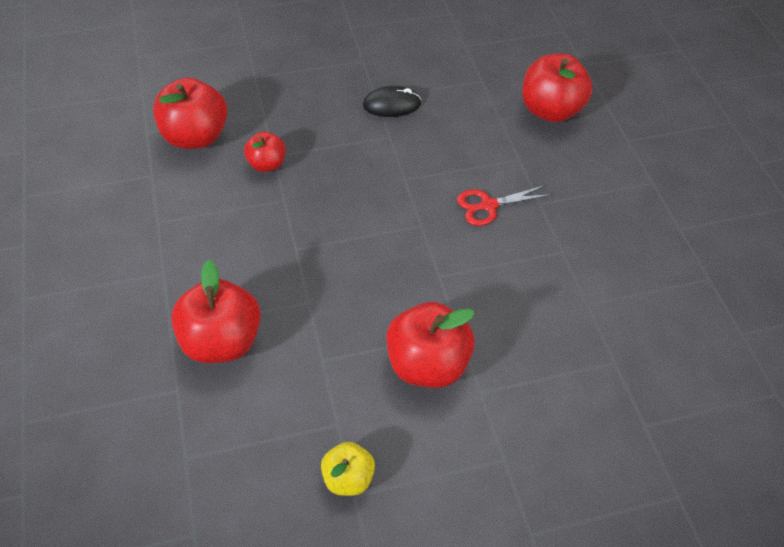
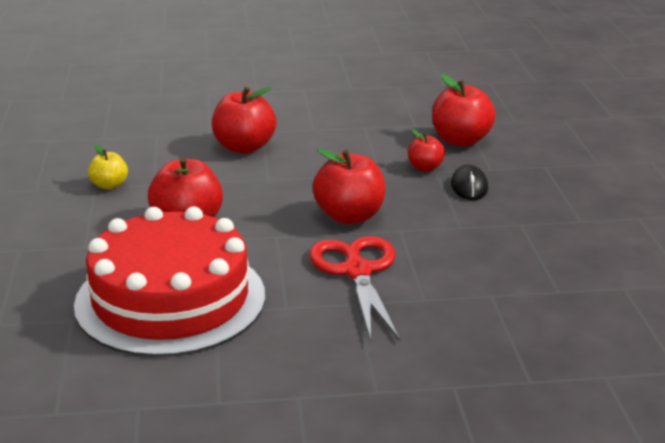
camera: 100 degrees right, 25 degrees down
black mouse [363,86,421,117] -> black mouse moved to [451,165,488,200]
red scissors [457,185,551,226] -> red scissors [309,236,400,341], size x1.79
red apple [522,53,593,122] -> red apple moved to [312,148,385,224]
none -> red cake [74,206,265,357]

